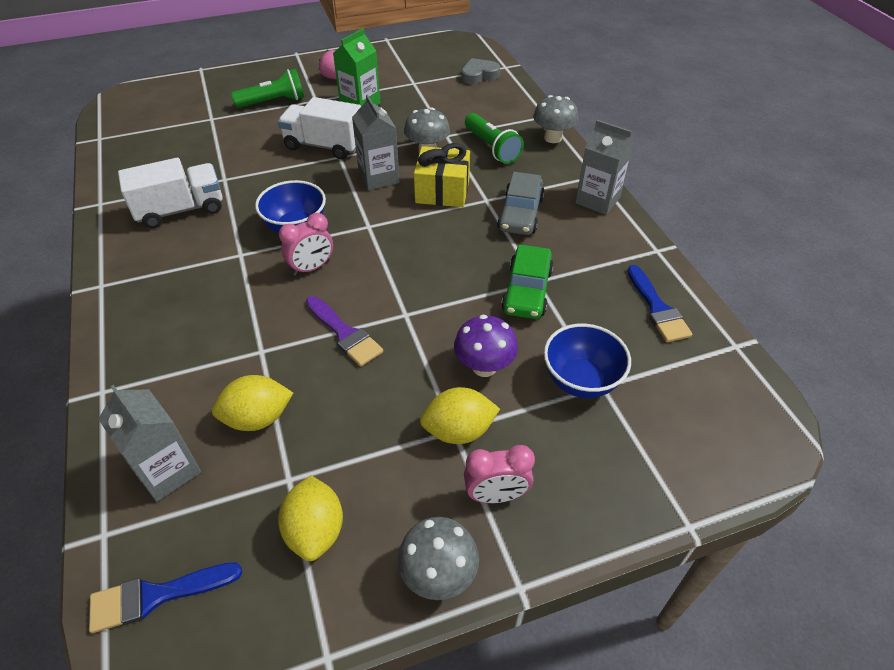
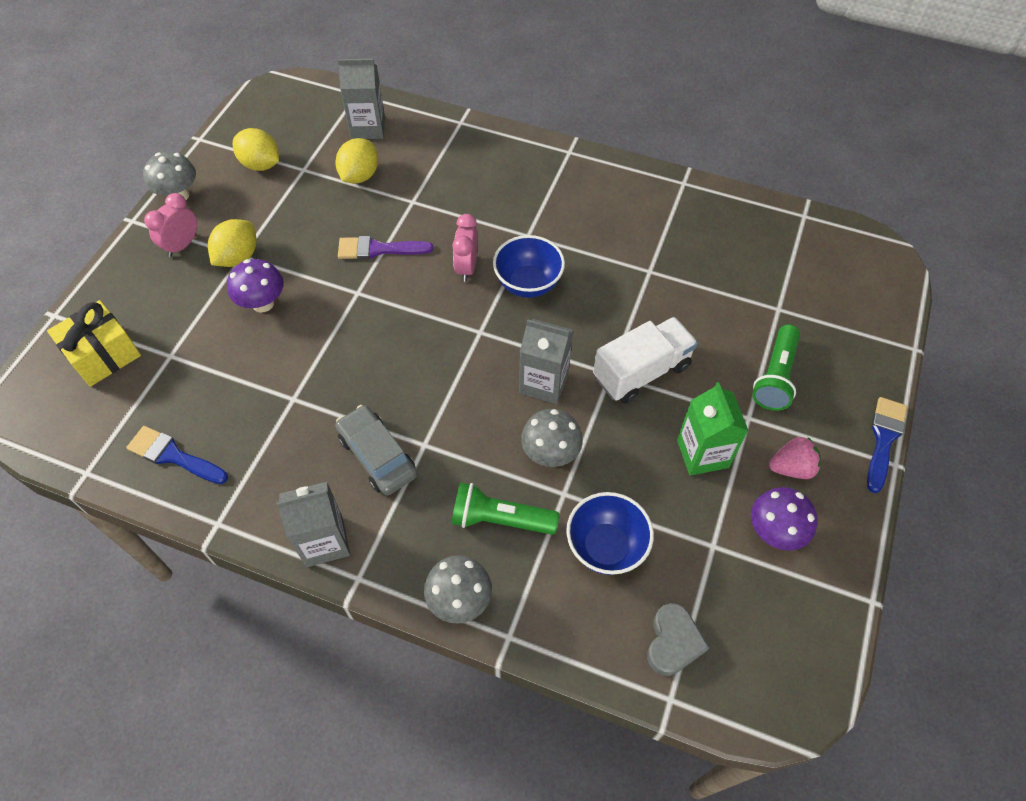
camera: 130 degrees right, 10 degrees up
blue brush [89,562,242,633] -> blue brush moved to [867,397,907,493]
white truck [118,158,223,228] -> none
yellow gift [414,143,470,207] -> yellow gift moved to [47,300,141,387]
green car [501,244,554,319] -> none
blue bowl [544,324,631,398] -> blue bowl moved to [566,492,654,575]
none -> purple mushroom [751,487,817,550]

